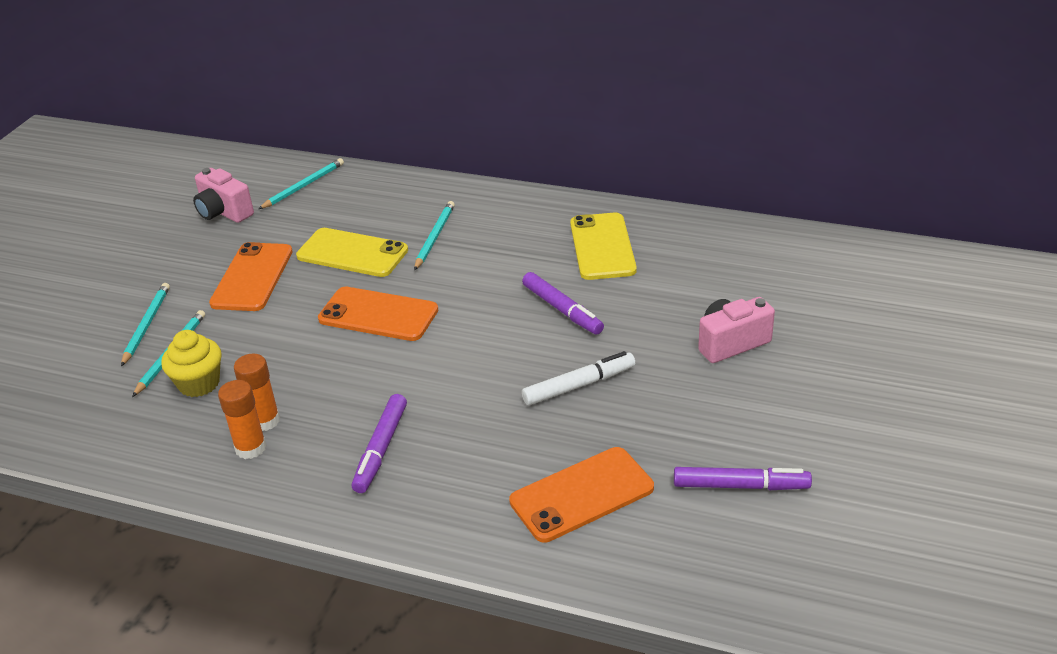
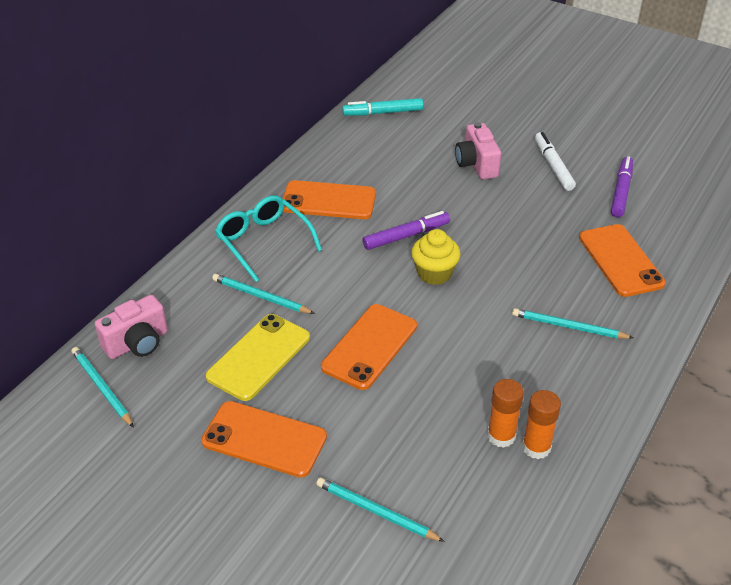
camera: 80 degrees left, 5 degrees up
turquoise pencil [121,283,170,366] -> turquoise pencil moved to [512,308,633,339]
yellow cupcake [161,330,222,397] -> yellow cupcake moved to [411,229,461,285]
pink camera [193,168,254,223] -> pink camera moved to [95,295,168,359]
purple marker [352,394,407,493] -> none
white marker [522,351,635,405] -> white marker moved to [535,132,576,191]
yellow phone [570,213,637,280] -> orange phone [283,180,376,219]
none -> turquoise glasses [215,195,322,282]
none -> turquoise marker [342,98,423,116]

